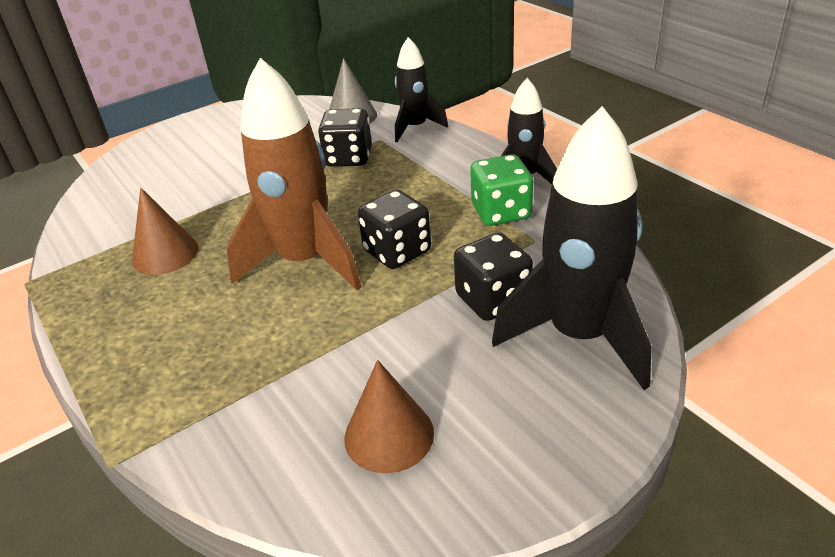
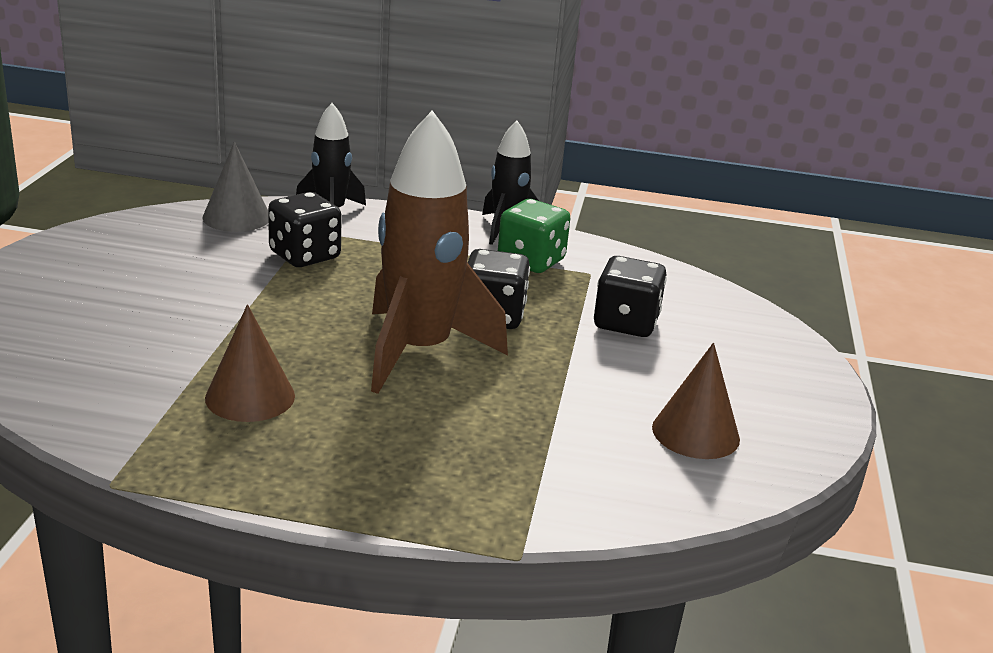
camera: 50 degrees left, 10 degrees down
black rocket [492,106,652,390] -> none

